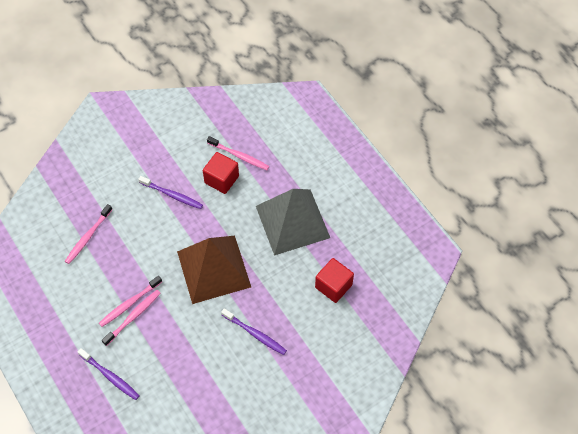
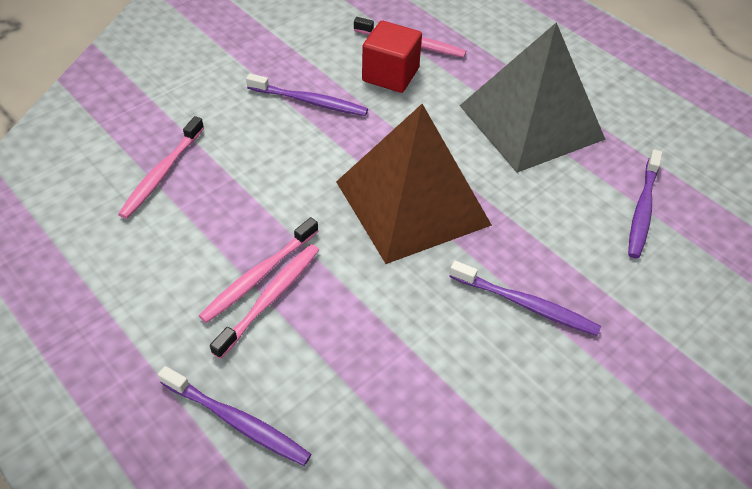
camera: 10 degrees left, 10 degrees down
red cube [315,258,354,303] -> purple toothbrush [628,149,662,259]

